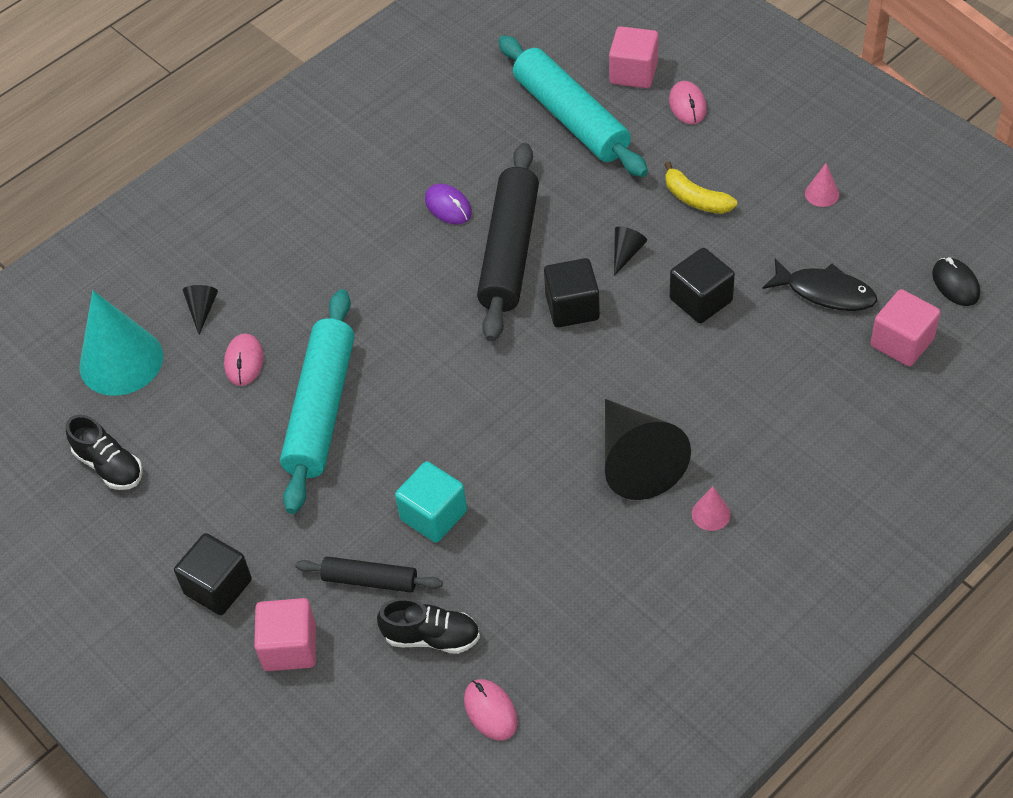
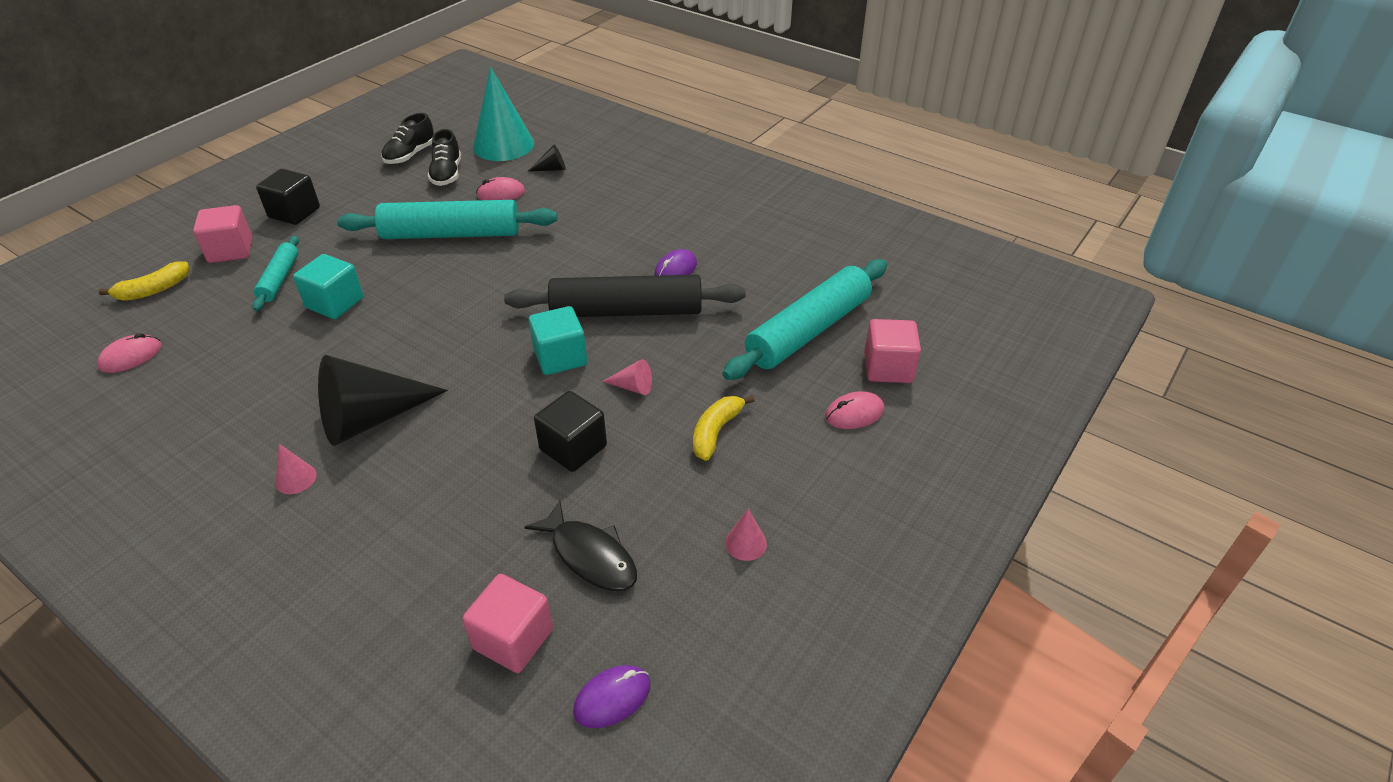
camera: 75 degrees right, 10 degrees down
black rolling pin [296,556,443,593] -> turquoise rolling pin [252,235,299,311]
black shoe [377,598,480,654] -> black shoe moved to [427,129,461,186]
black cube [544,258,600,327] -> turquoise cube [528,306,587,375]
black cone [614,226,647,276] -> pink cone [602,359,652,395]
black fish [763,258,877,311] -> black fish turned 60 degrees counterclockwise [524,500,637,591]
black mouse [932,257,980,306] -> purple mouse [573,665,650,728]
none -> yellow banana [99,261,189,301]

